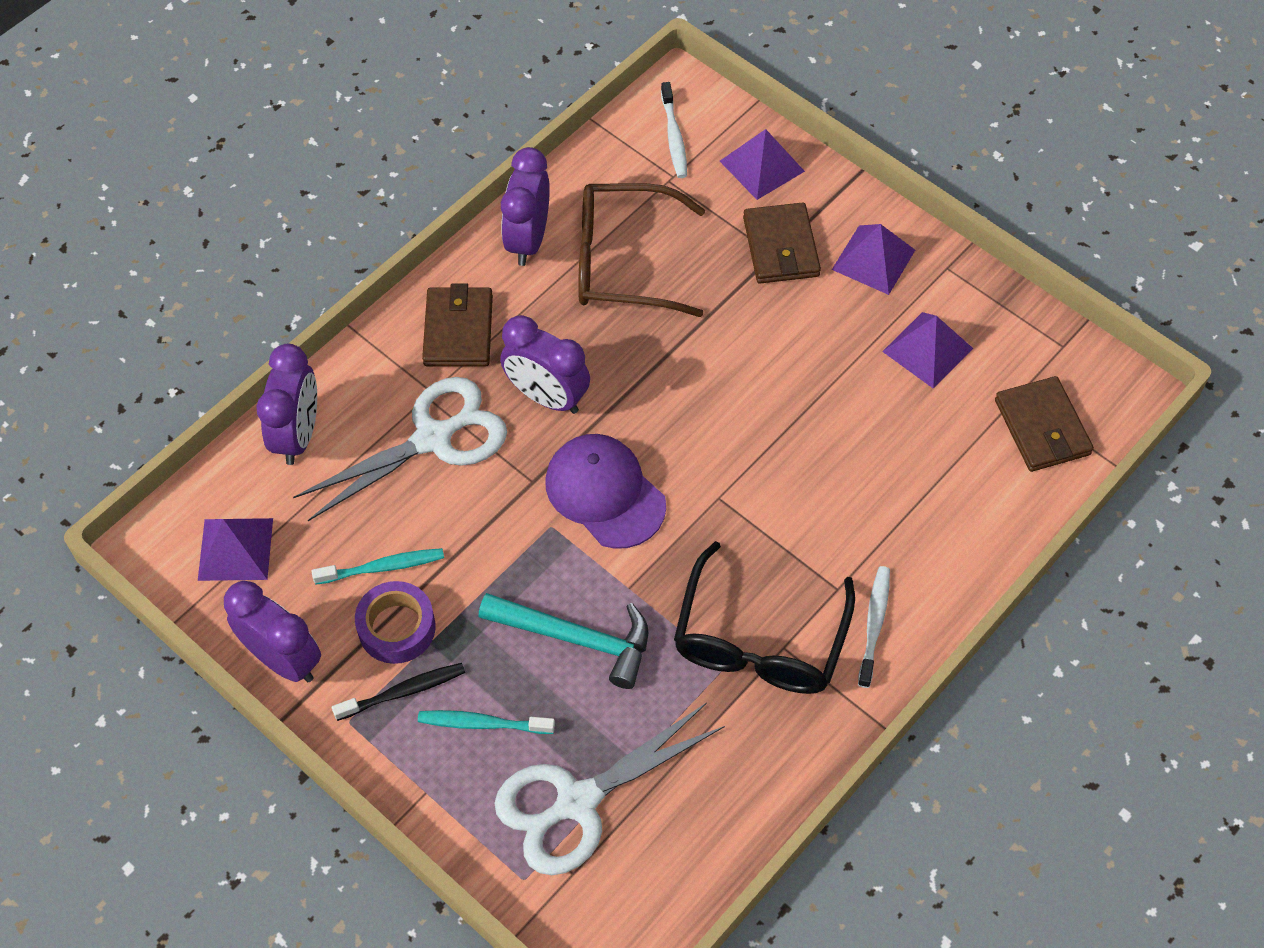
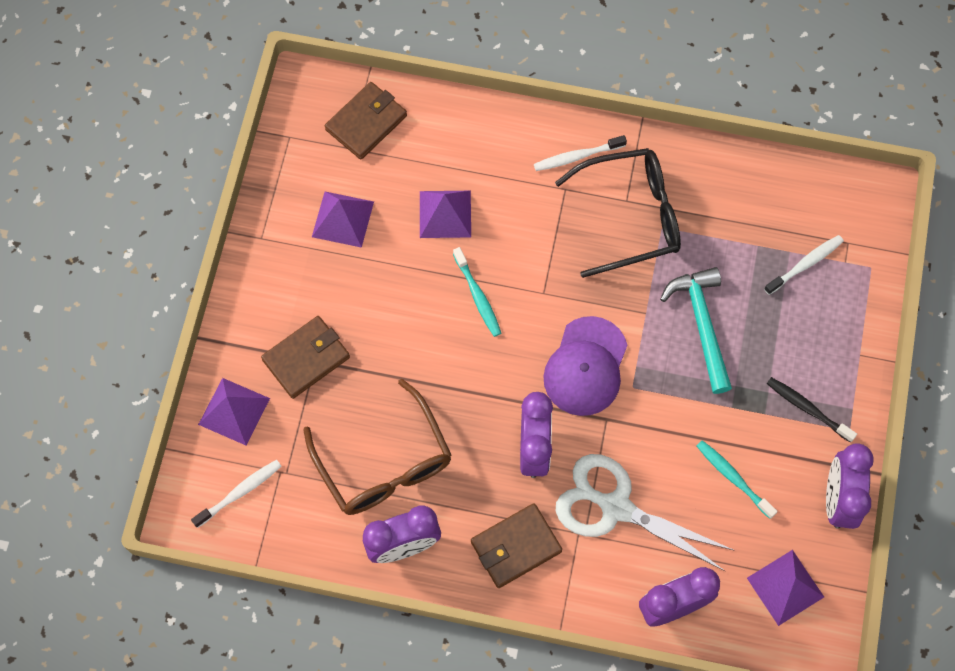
camera: 120 degrees left, 10 degrees up
purple tape [355,581,436,664] -> none
turquoise toothbrush [418,710,555,734] -> turquoise toothbrush moved to [453,247,501,337]
white scissors [494,703,725,875] -> white toothbrush [764,235,844,295]
purple pyramid [832,224,915,295] -> purple pyramid moved to [420,191,471,238]

